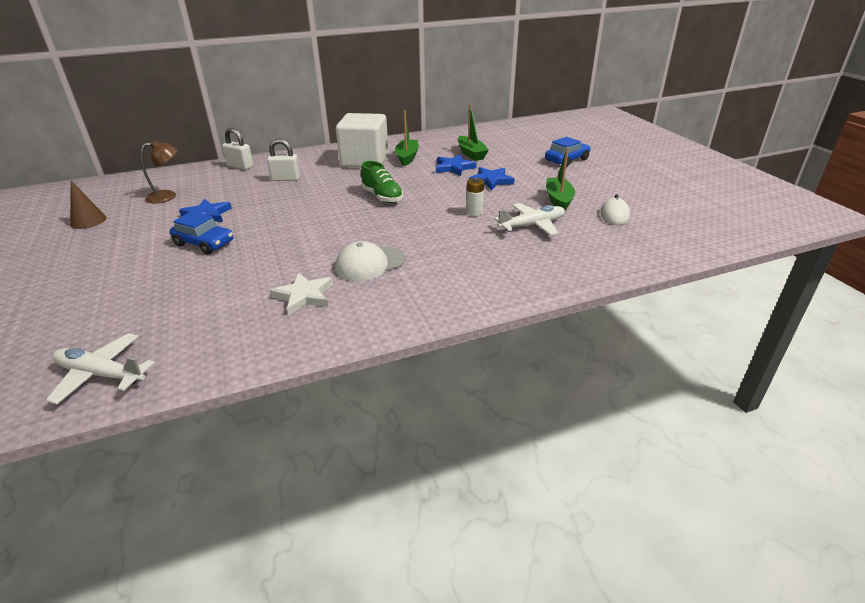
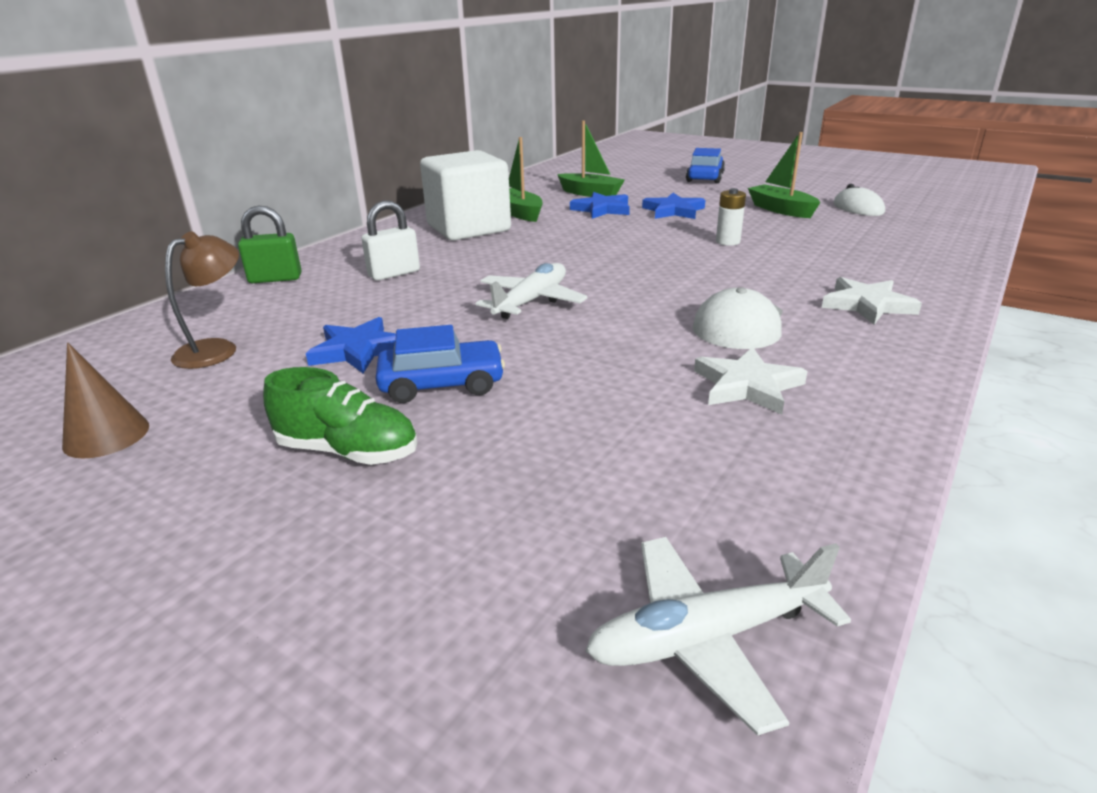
camera: 35 degrees left, 5 degrees down
white padlock [222,128,253,170] -> green padlock [238,205,302,283]
green shoe [361,161,403,203] -> green shoe moved to [263,367,418,465]
white plane [494,203,565,236] -> white plane moved to [476,263,588,319]
none -> white star [822,277,922,324]

